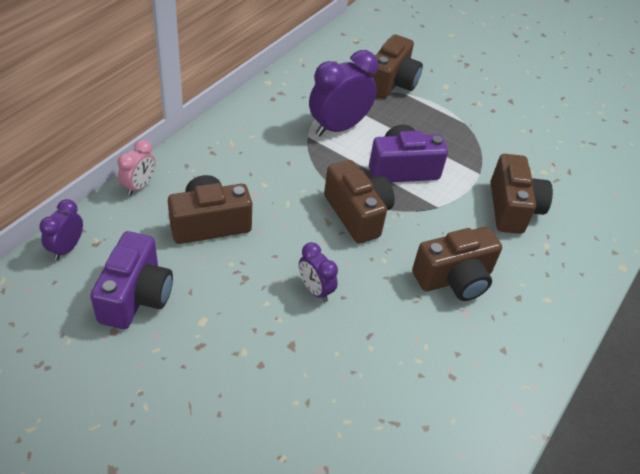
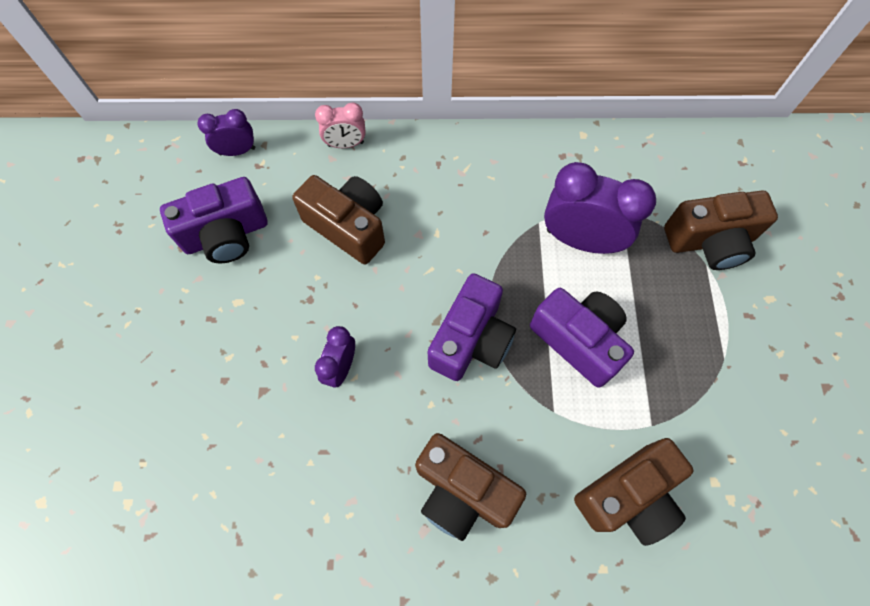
camera: 60 degrees right, 20 degrees up
brown camera [324,160,395,244] -> purple camera [428,273,516,381]

